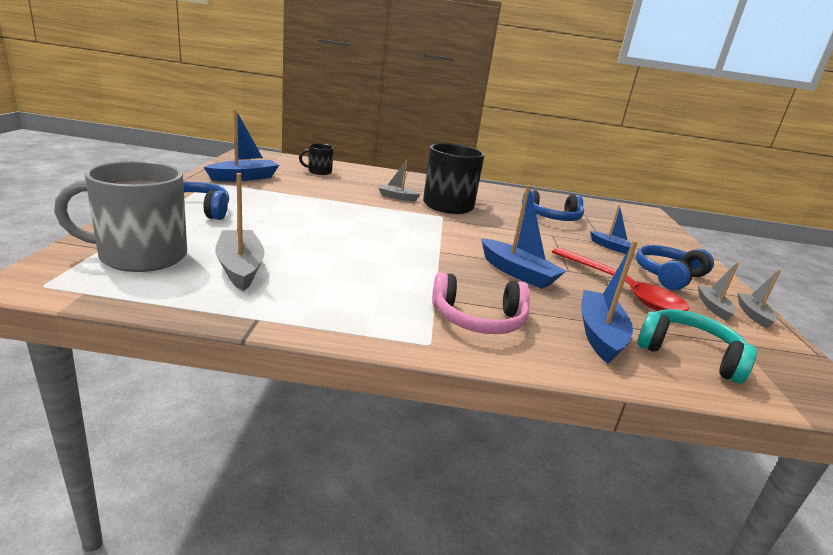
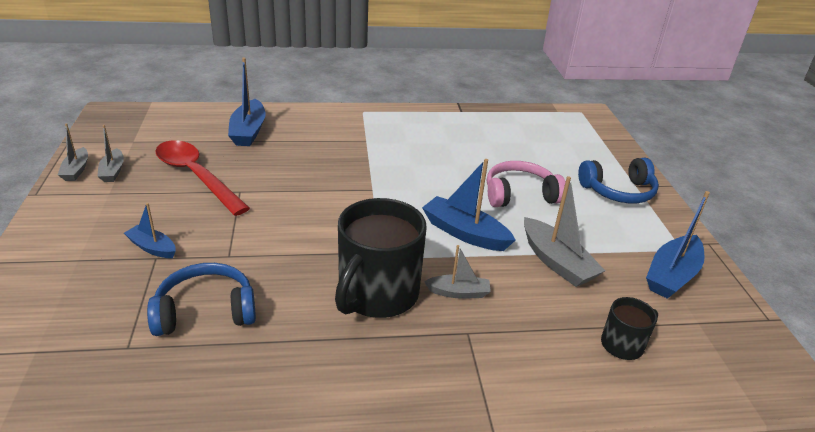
camera: 170 degrees right, 10 degrees up
grey mug [54,161,187,272] -> none
grey boat [215,173,264,291] -> grey boat moved to [524,176,605,287]
pink headphones [432,272,530,334] -> pink headphones moved to [487,161,566,207]
blue boat [481,185,566,289] -> blue boat moved to [422,159,515,251]
blue headphones [636,245,714,290] -> none
turquoise headphones [637,309,757,384] -> none

